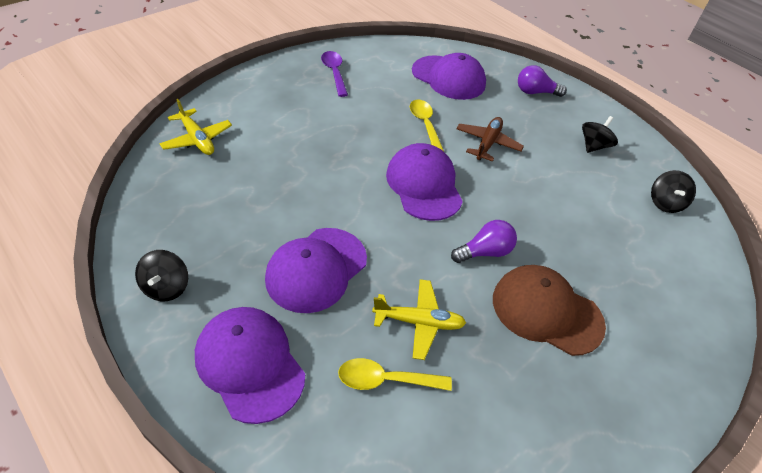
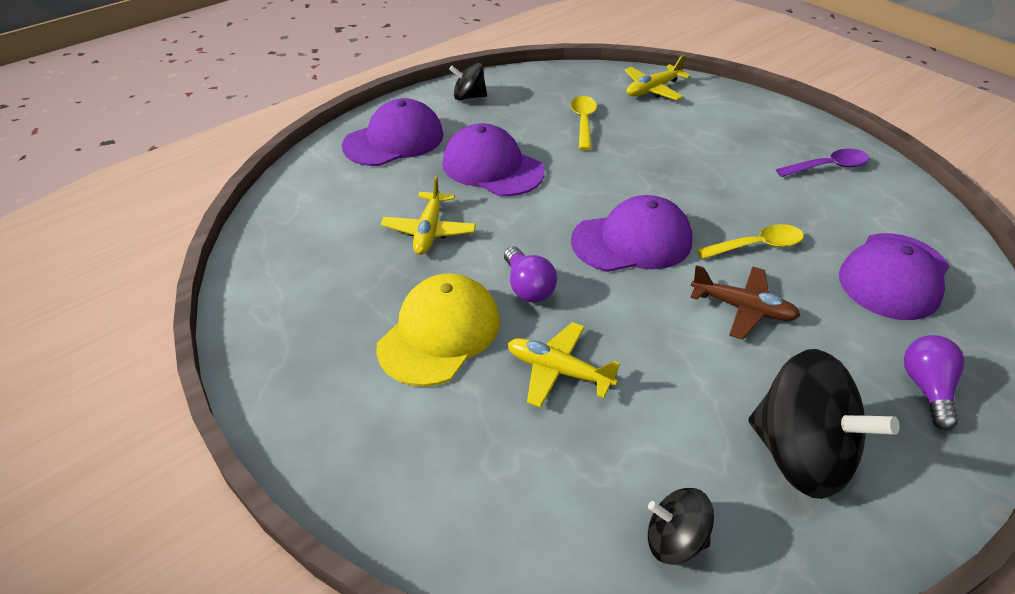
camera: 95 degrees right, 5 degrees down
yellow spoon [338,358,452,391] -> yellow spoon moved to [571,96,597,150]
brown cap [493,265,606,356] -> yellow cap [376,273,500,387]
black spinning top [582,116,618,153] -> black spinning top [749,349,899,499], size x1.94
none -> yellow plane [507,322,620,408]

